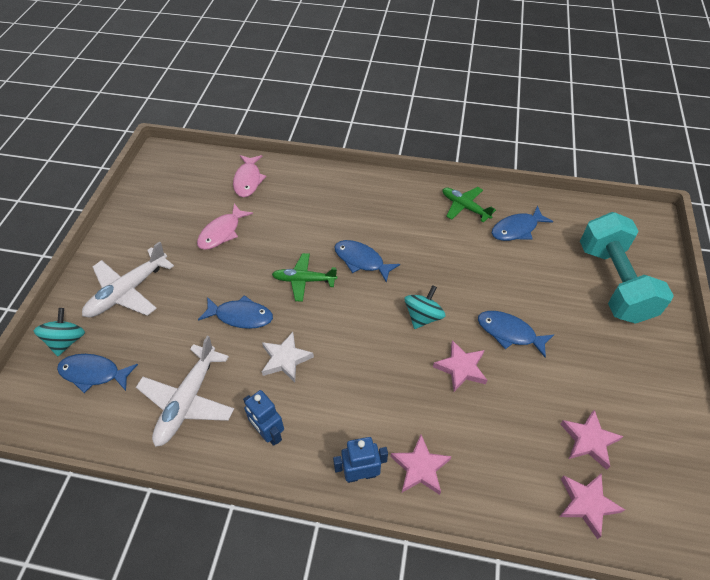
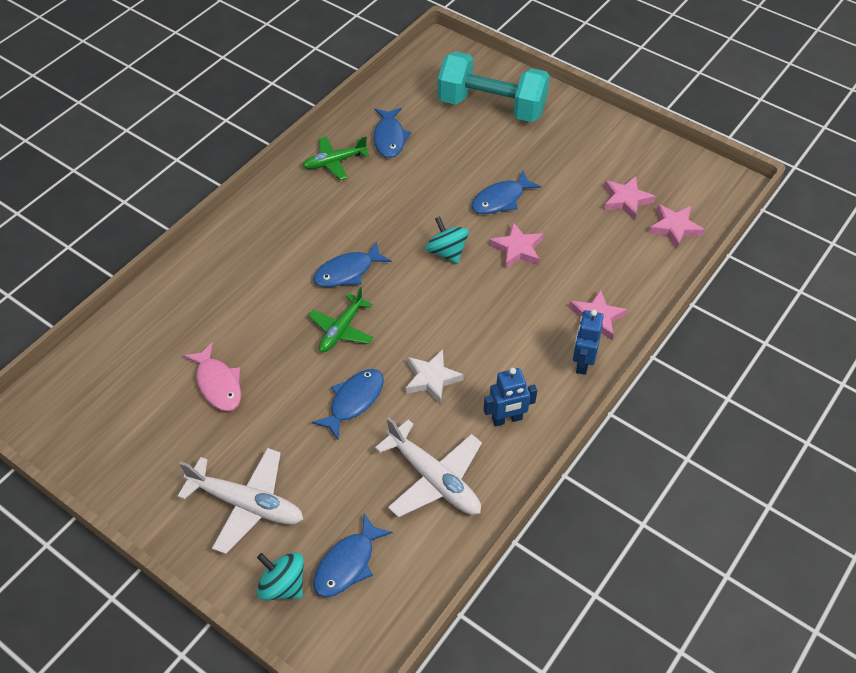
camera: 65 degrees left, 0 degrees up
white plane [82,241,174,317] -> white plane turned 45 degrees counterclockwise [177,448,303,554]
pink fish [233,155,267,197] -> none

